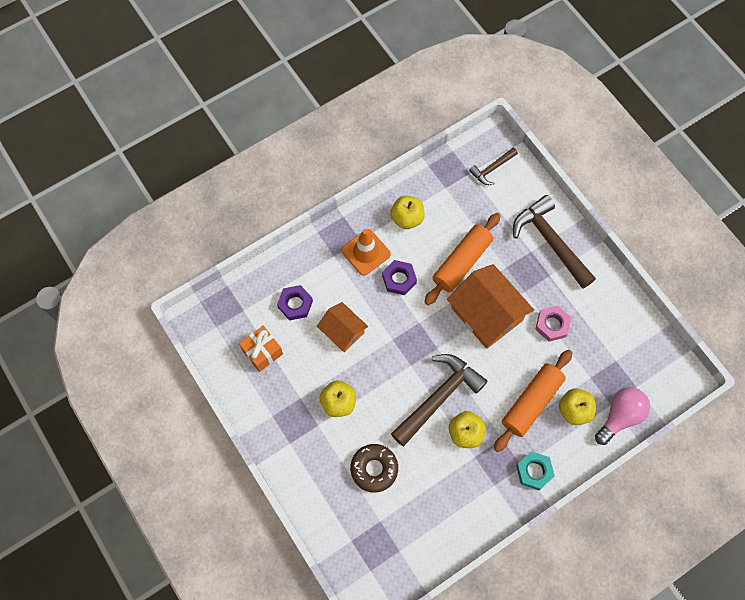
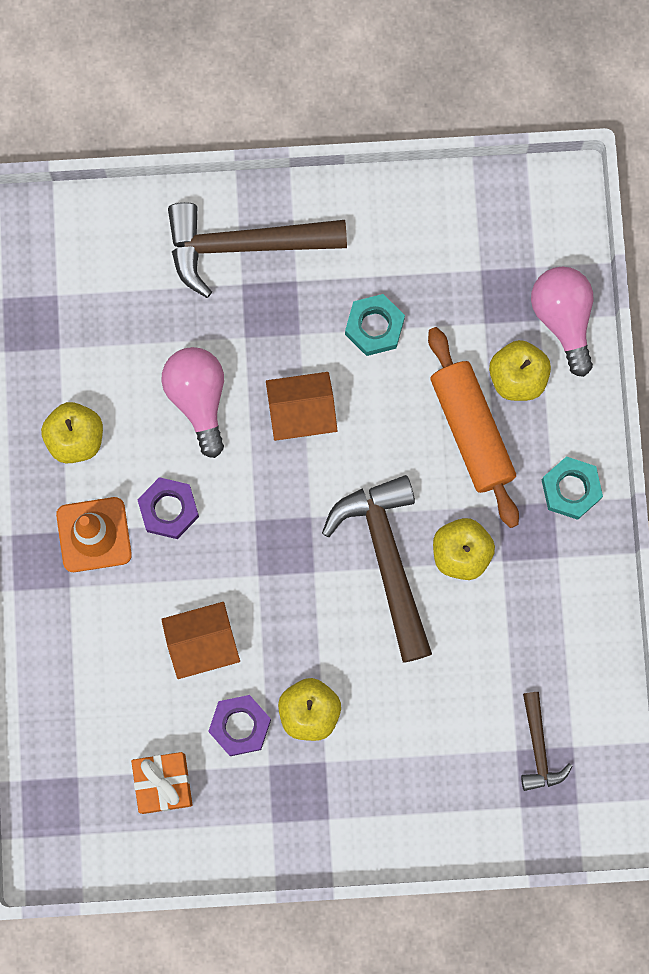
camera: 60 degrees left, 10 degrees up
purple nut [277,285,313,321] -> purple nut moved to [208,695,271,756]
brown donut [350,444,398,493] -> none
orange rolling pin [424,213,501,305] -> pink light bulb [161,347,224,458]
orange house [447,264,534,349] -> orange house [266,372,338,441], size x0.59
brown hammer [469,148,518,185] -> brown hammer moved to [521,692,573,791]
pink nut [535,306,571,342] -> turquoise nut [345,294,405,356]

